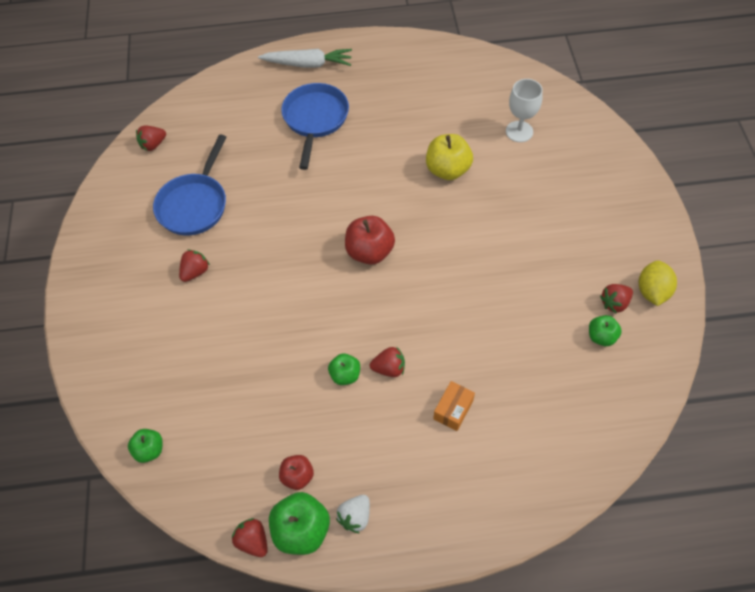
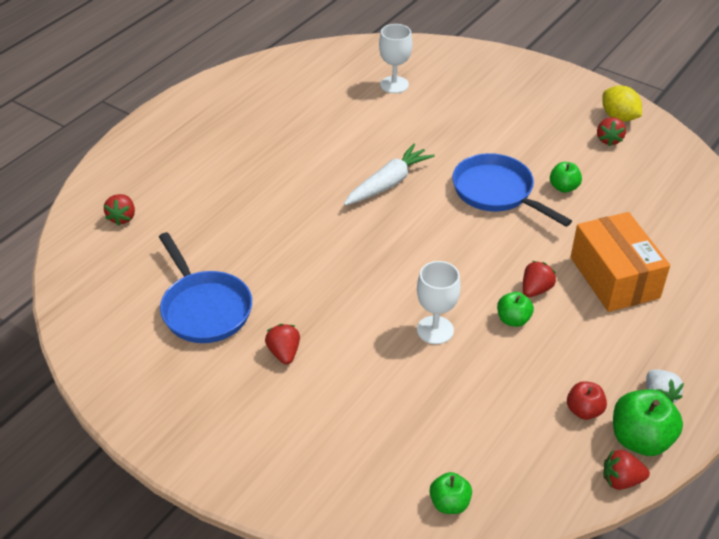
camera: 50 degrees left, 15 degrees down
red strawberry [136,125,166,151] -> red strawberry moved to [104,194,135,226]
white carrot [258,49,352,68] -> white carrot moved to [344,144,435,205]
blue pan [281,83,349,170] -> blue pan moved to [452,153,572,227]
red apple [345,216,395,265] -> none
yellow apple [426,134,473,180] -> none
orange box [433,381,475,431] -> orange box [571,212,670,312], size x2.09
green apple [589,315,622,346] -> green apple moved to [550,162,582,193]
none -> white goblet [417,261,461,344]

